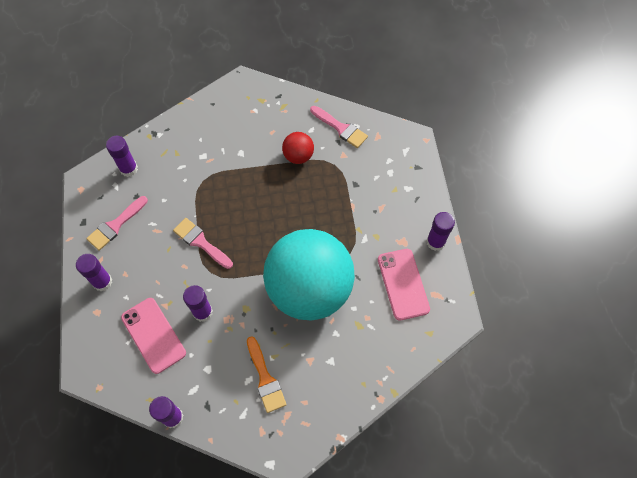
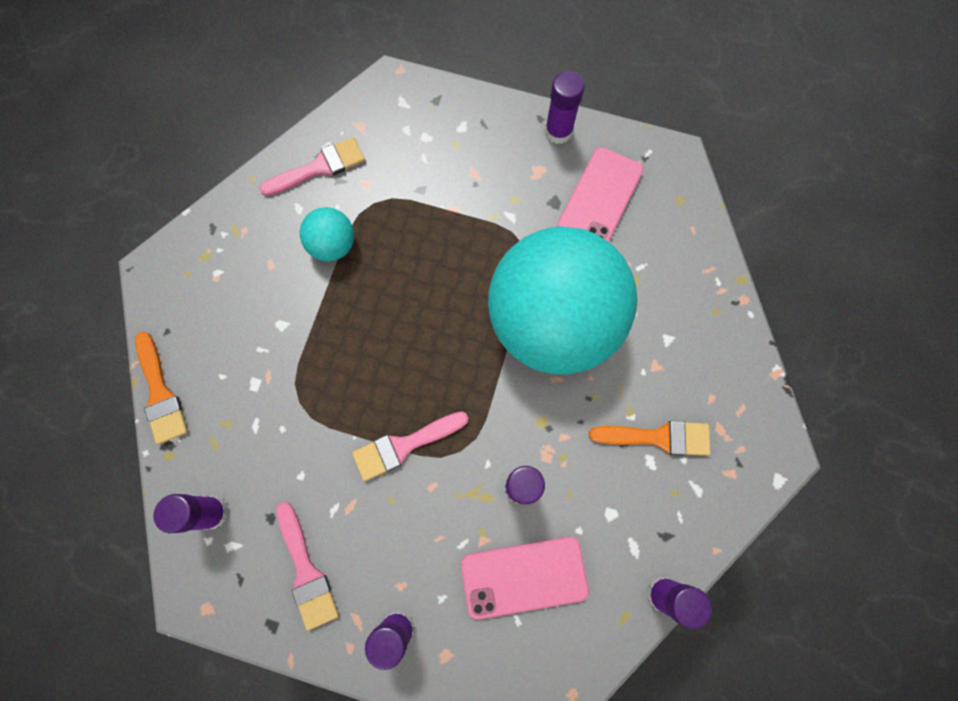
camera: 65 degrees left, 10 degrees up
red ball [282,132,314,164] -> turquoise ball [300,207,354,262]
pink phone [378,249,430,321] -> pink phone turned 75 degrees counterclockwise [557,147,643,242]
none -> orange brush [135,331,188,444]

